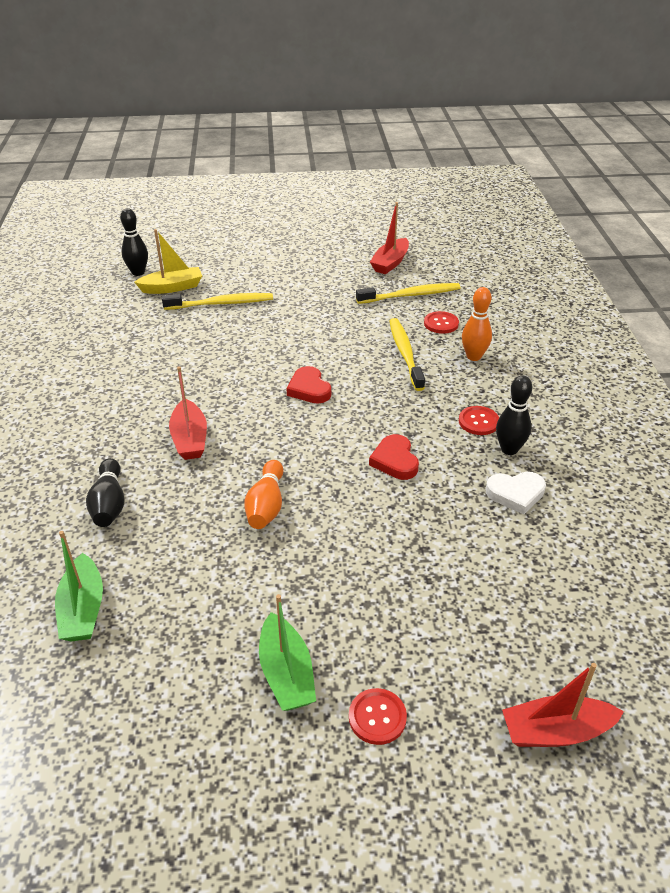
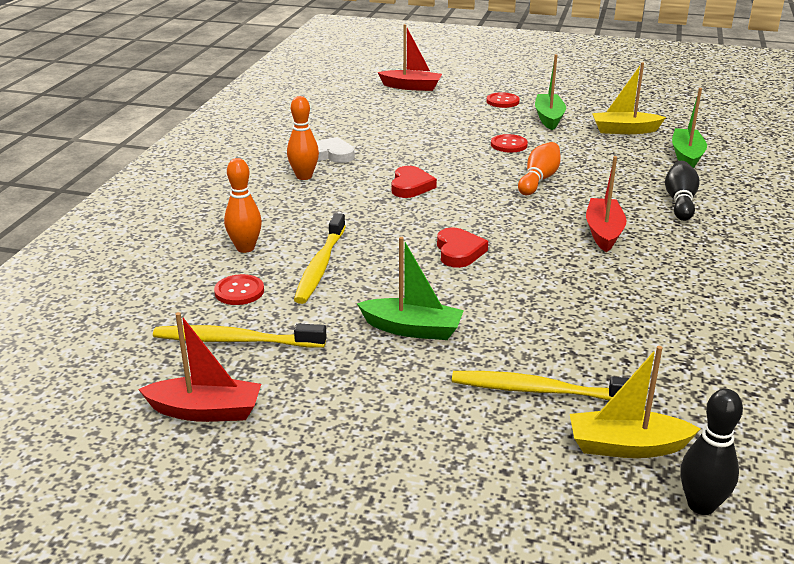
camera: 160 degrees left, 10 degrees down
red boat [370,202,409,274] -> red boat turned 45 degrees clockwise [138,312,261,422]
red button [459,406,499,435] -> red button moved to [491,134,528,152]
black bowling pin [496,375,532,455] -> orange bowling pin [287,96,319,180]
none -> green boat [357,237,464,340]
none -> yellow boat [592,62,666,134]

